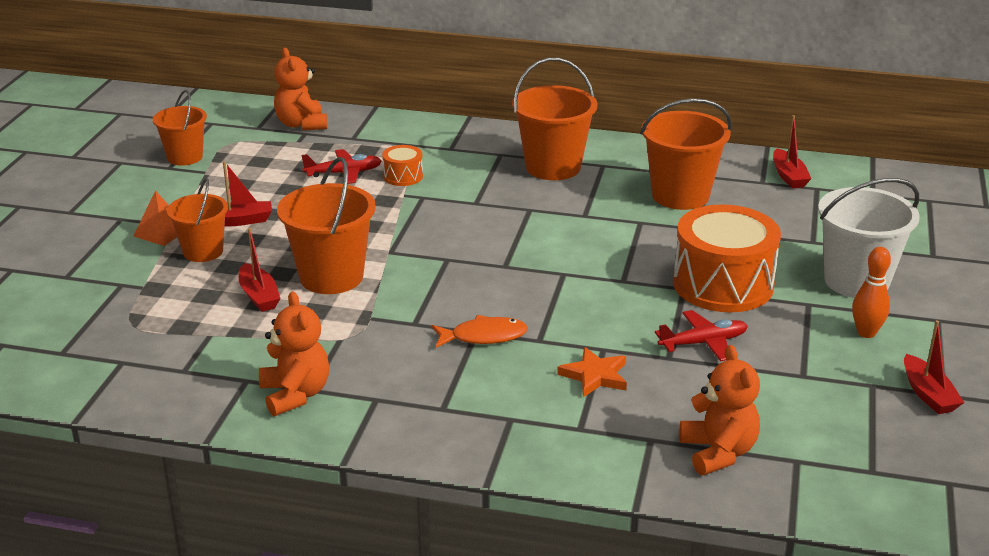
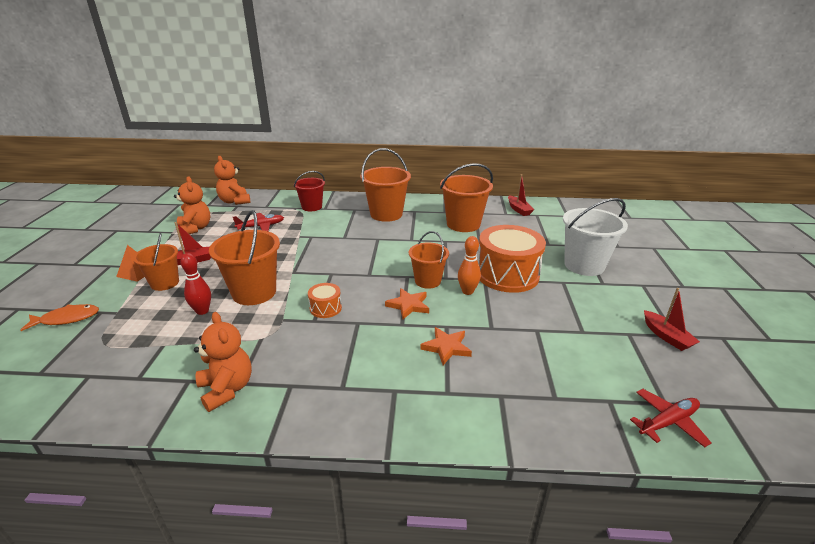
camera: 10 degrees left, 0 degrees up
orange bucket [153,90,207,166] -> orange bucket moved to [409,231,449,289]
red boat [239,228,281,312] -> red bowling pin [180,253,211,315]
orange drum [382,145,423,186] -> orange drum moved to [308,283,342,318]
orange fish [432,315,528,348] -> orange fish moved to [21,304,99,331]
red plane [655,310,748,361] -> red plane moved to [630,389,711,447]
orange teddy bear [680,345,760,475] -> orange teddy bear moved to [174,176,210,236]
orange bowling pin [852,247,891,338] -> orange bowling pin moved to [458,236,481,295]
none -> red bucket [294,171,325,211]
none -> orange star [385,288,429,319]

